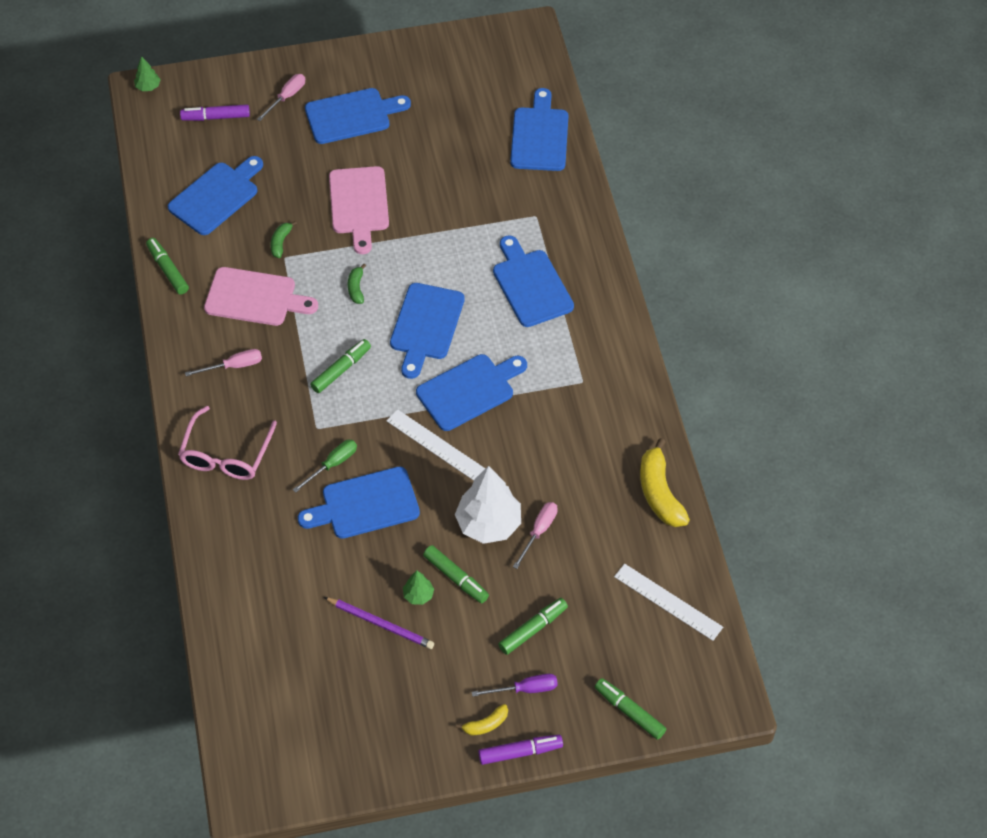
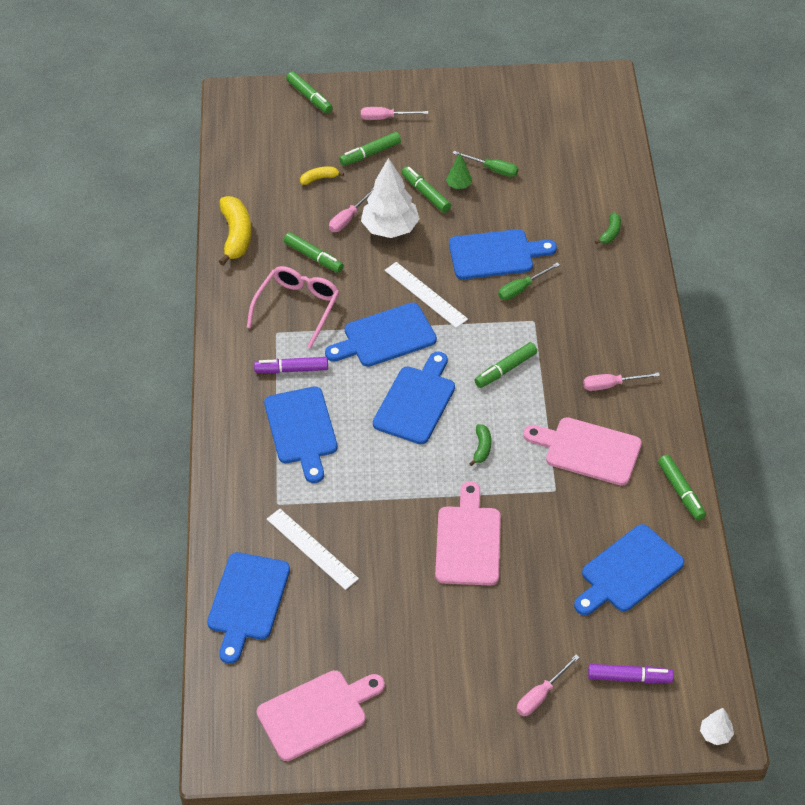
camera: 170 degrees left, 5 degrees down
green tree [134,56,161,91] -> white tree [700,708,734,745]
pink glasses [178,406,277,480] -> pink glasses moved to [247,266,339,349]
green banana [271,221,297,258] -> green banana moved to [595,212,621,244]
blue cutting board [305,88,411,144] -> none
purple pencil [324,597,434,649] -> green screwdriver [452,151,518,177]
yellow banana [456,704,508,736] -> yellow banana moved to [300,166,344,185]
purple screwdriver [472,674,558,697] -> pink screwdriver [361,107,428,120]
purple marker [478,735,563,765] -> purple marker moved to [254,357,328,373]
white ruler [614,564,723,641] -> white ruler moved to [267,509,359,590]
none -> pink cutting board [257,670,385,761]
none -> green marker [284,232,344,273]

